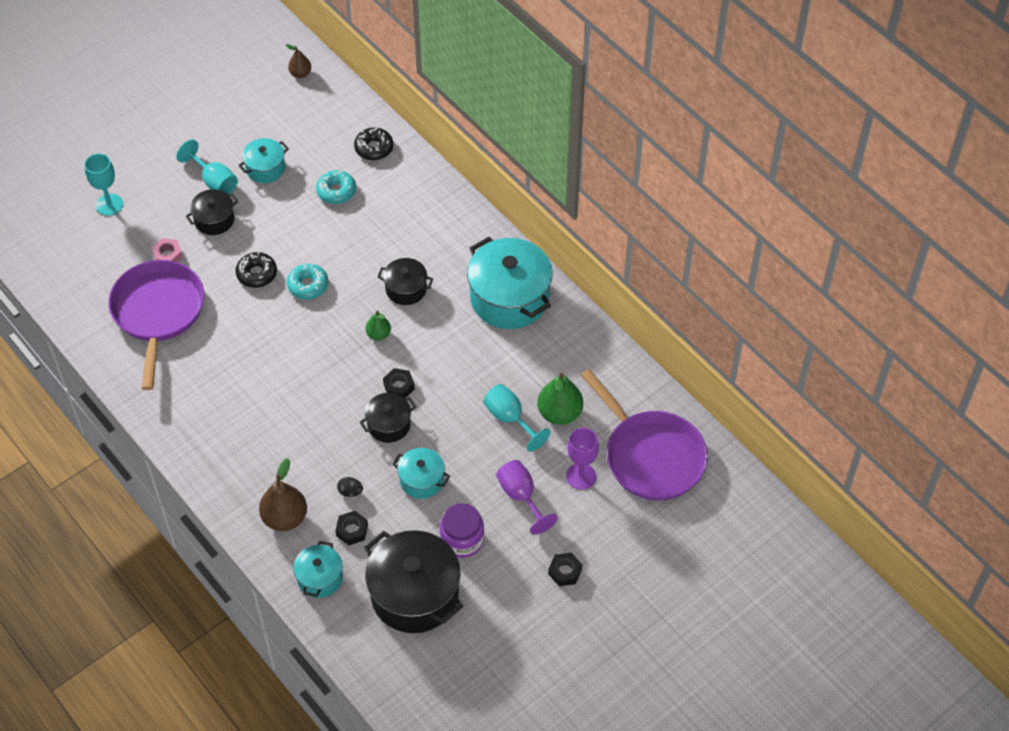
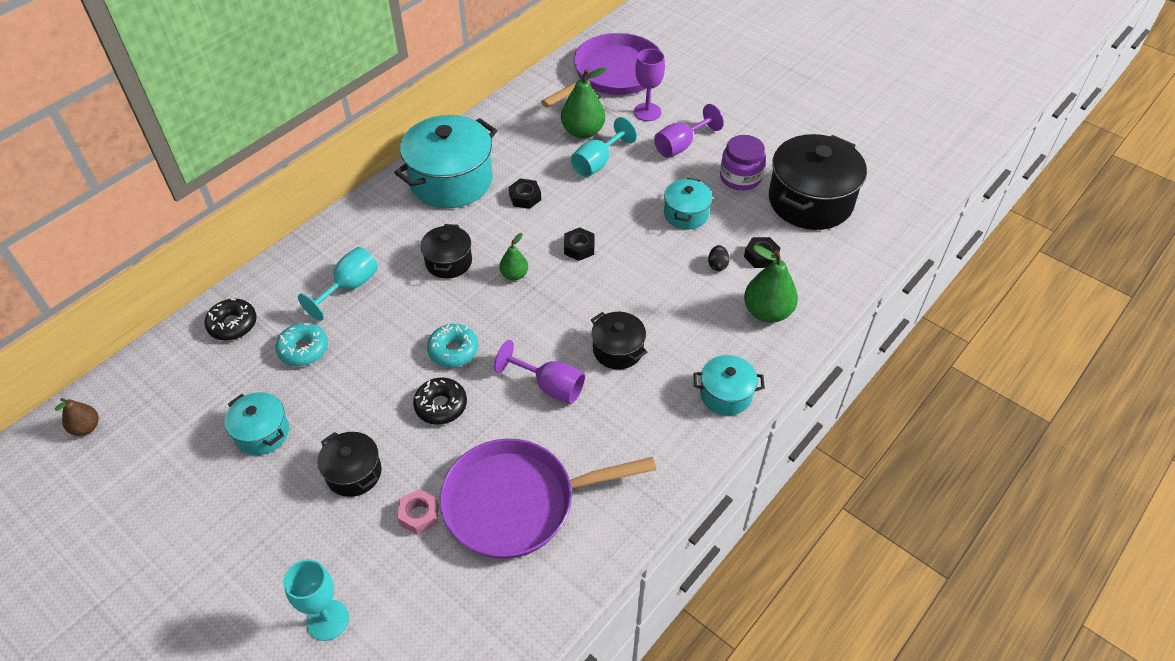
camera: 100 degrees left, 5 degrees down
turquoise goblet [176,139,238,194] -> turquoise goblet moved to [298,247,378,321]
brown pear [259,458,307,531] -> green pear [744,245,798,323]
turquoise pot [293,541,343,598] -> turquoise pot moved to [693,355,765,416]
black pot [360,393,416,443] -> black pot moved to [591,312,647,370]
black nut [548,553,582,586] -> black nut moved to [509,178,541,209]
none -> purple goblet [494,340,585,404]

